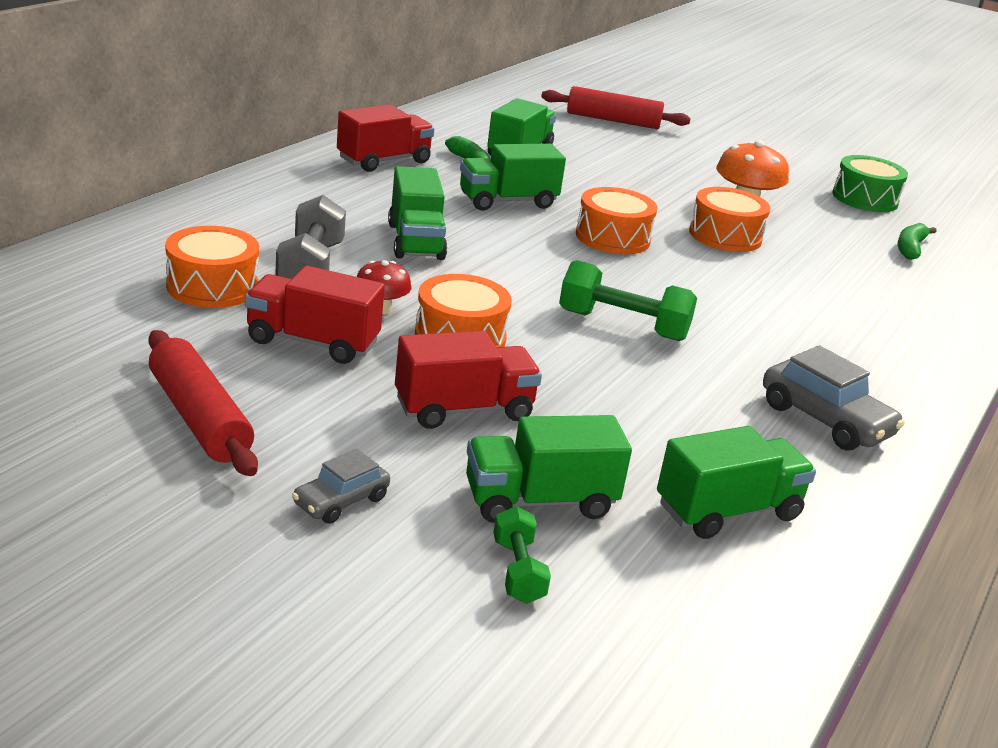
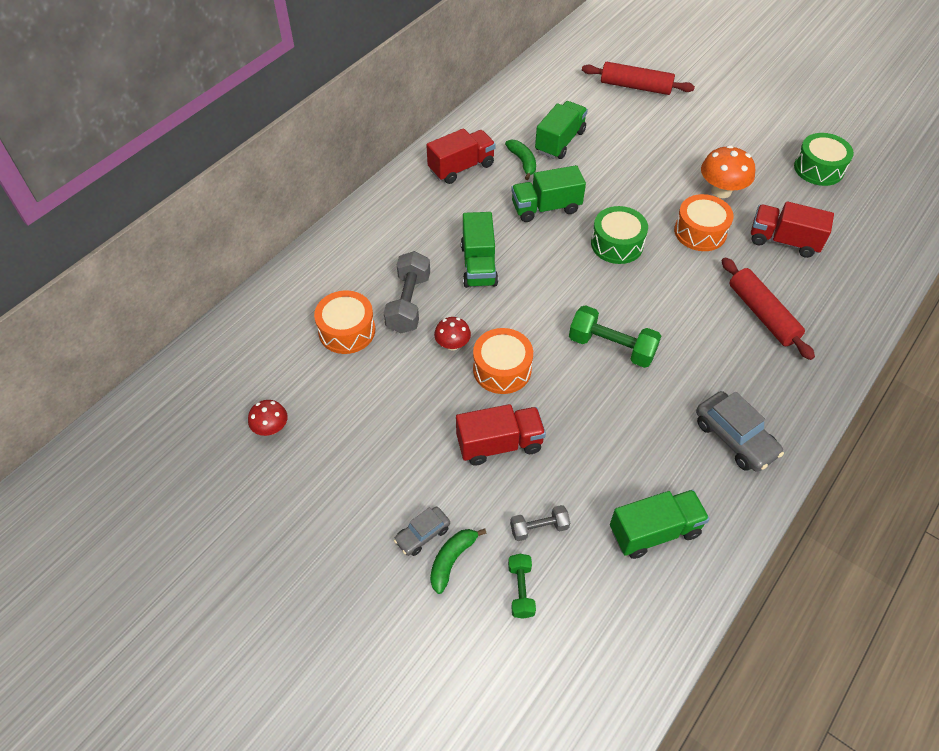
camera: 10 degrees right, 25 degrees up
red rolling pin [149,330,258,476] -> red rolling pin moved to [721,257,815,360]
red truck [245,266,385,364] -> red truck moved to [751,201,834,258]
green truck [466,415,632,523] -> grey dumbbell [510,505,570,541]
orange drum [576,187,658,254] -> green drum [591,206,648,264]
green banana [897,223,937,260] -> green banana moved to [430,528,487,594]
none -> red mushroom [248,400,288,436]

